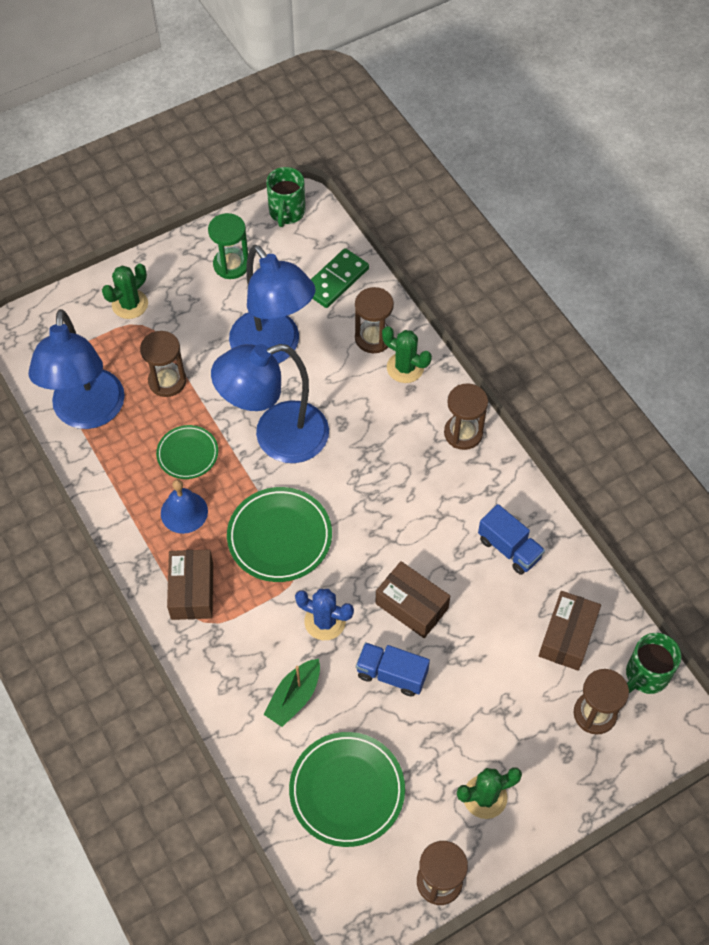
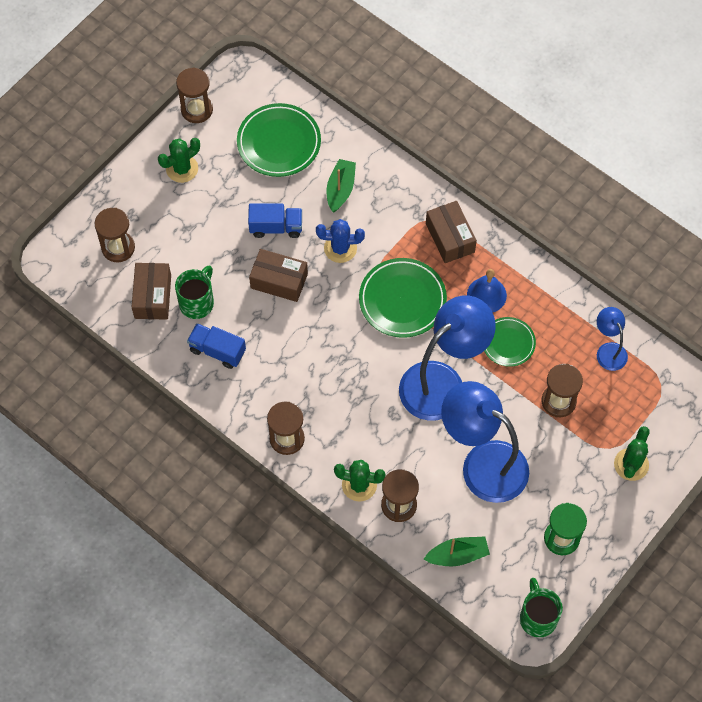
camera: 160 degrees right, 5 degrees up
blue lamp [29,309,125,429] -> blue lamp [597,307,628,371], size x0.48
green domino [311,248,369,308] -> green boat [424,537,490,566]
green mug [626,633,682,694] -> green mug moved to [175,265,214,319]

